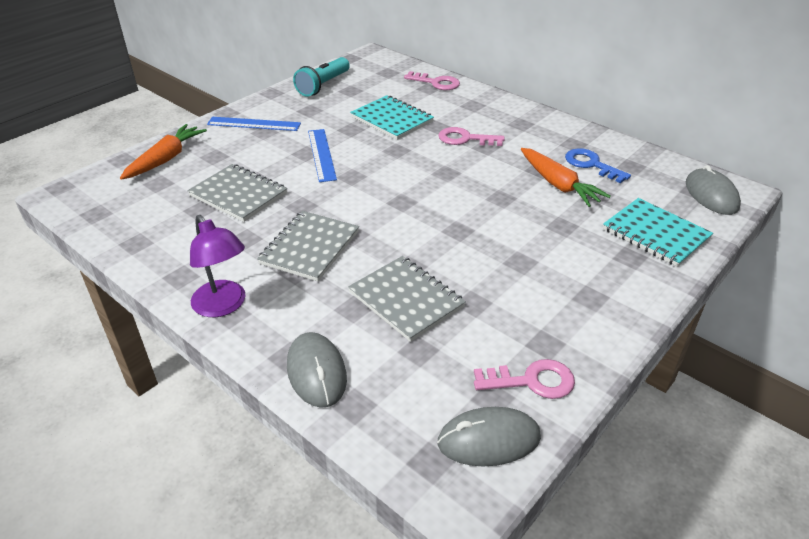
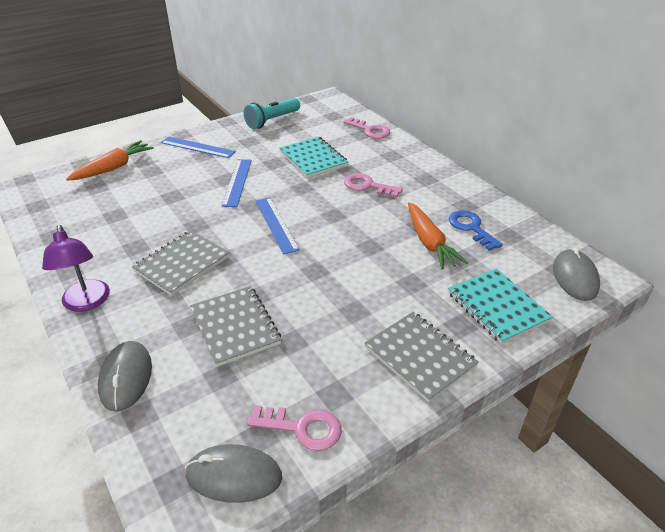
camera: 15 degrees right, 0 degrees up
grey notebook [187,164,287,222] -> grey notebook moved to [365,312,479,403]
none -> blue ruler [256,197,300,254]

